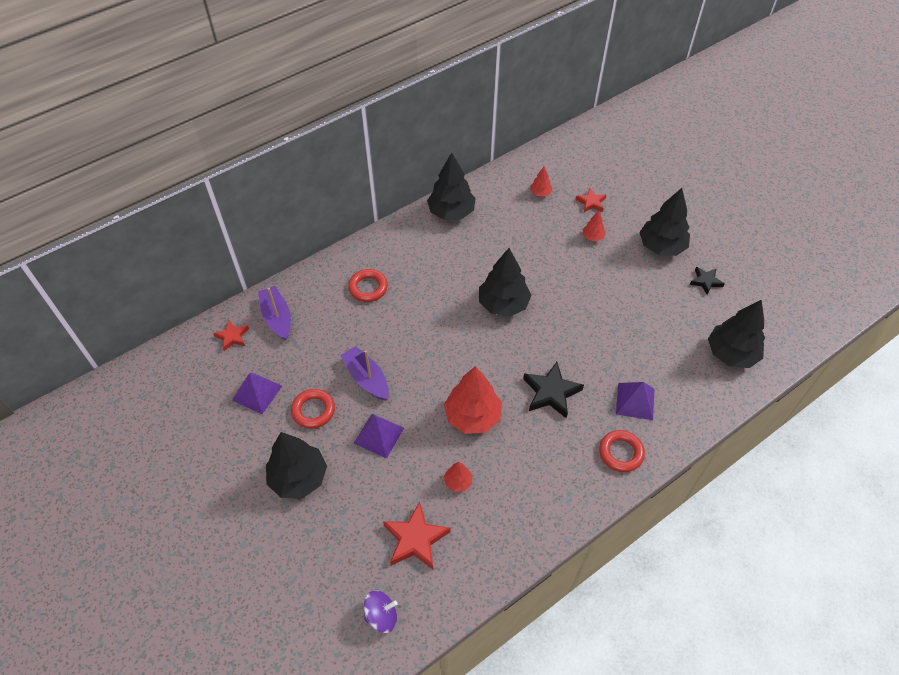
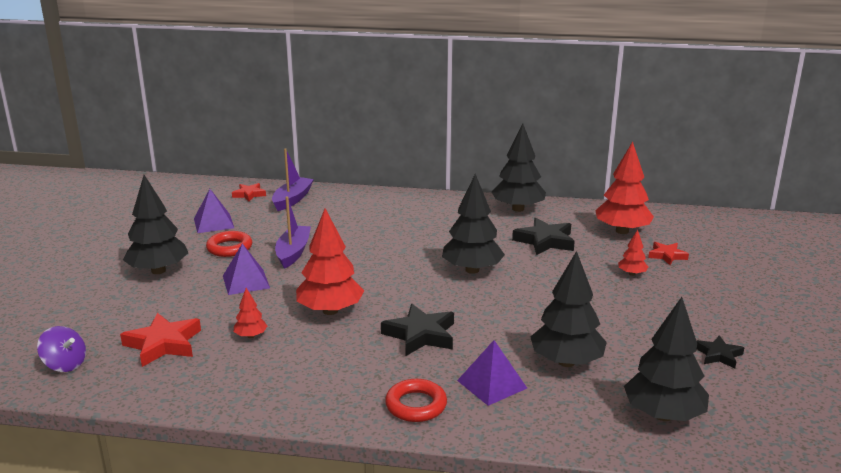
camera: 45 degrees right, 30 degrees down
red ring [348,269,388,302] -> none
red tree [530,166,553,197] -> red tree [595,141,654,234], size x2.12
black tree [639,188,690,256] -> black tree moved to [530,251,607,367]
none -> black star [512,217,575,255]

